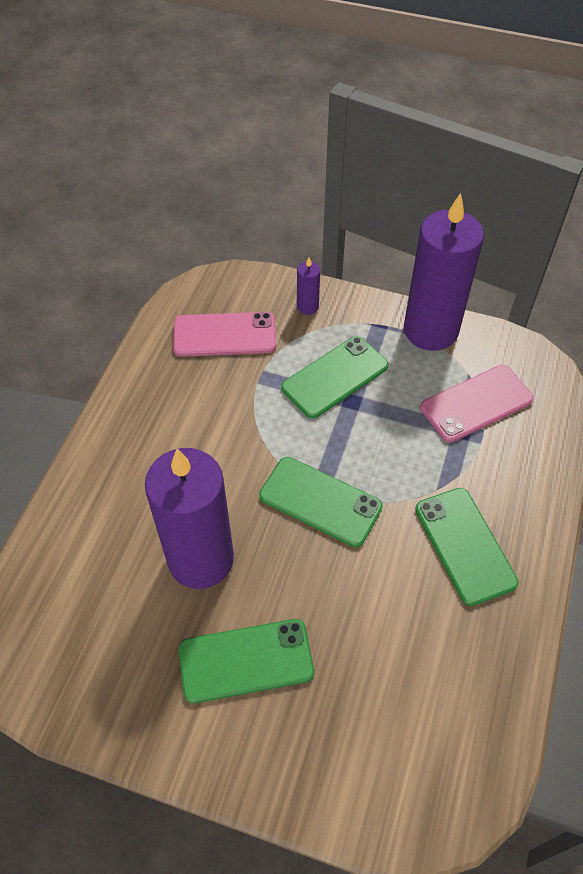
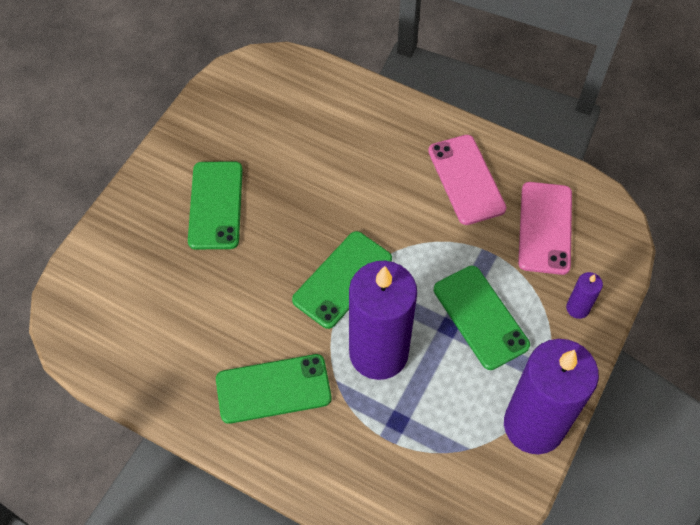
camera: 100 degrees right, 5 degrees up
purple candle [145,448,234,589] -> purple candle moved to [349,261,417,380]
pink phone [420,365,534,442] -> pink phone moved to [428,135,507,225]

